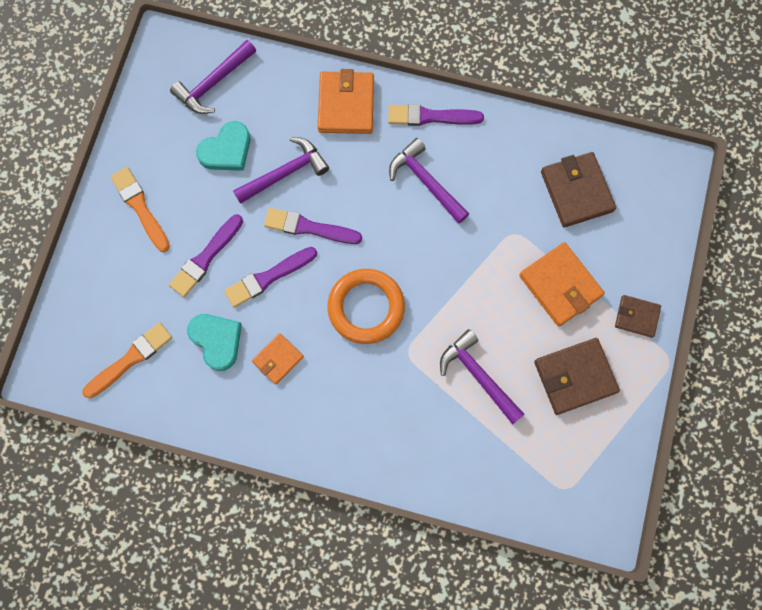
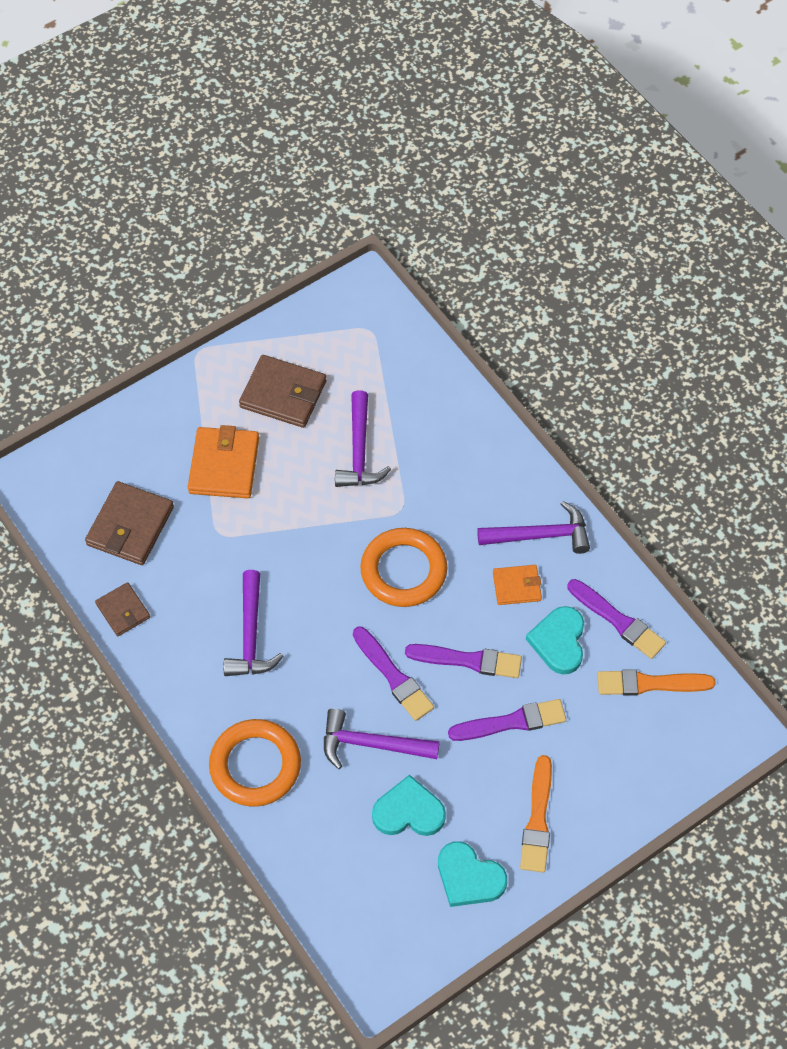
camera: 140 degrees left, 15 degrees down
purple hammer [170,40,256,114] -> purple hammer moved to [477,501,590,554]
orange wallet [318,69,374,134] -> orange ring [209,719,301,806]
purple brush [388,104,484,126] -> purple brush moved to [568,579,666,659]
brown wallet [615,295,661,338] -> brown wallet moved to [95,582,150,636]
none -> turquoise heart [438,841,507,907]

